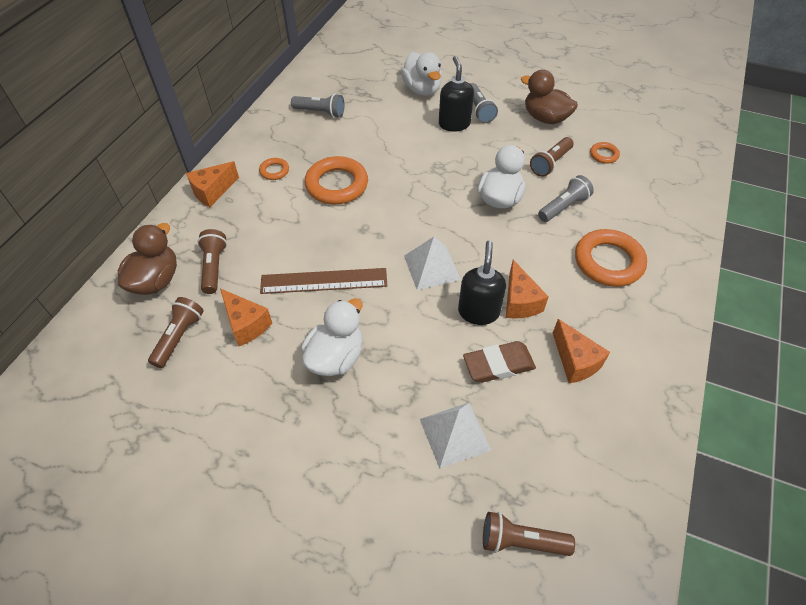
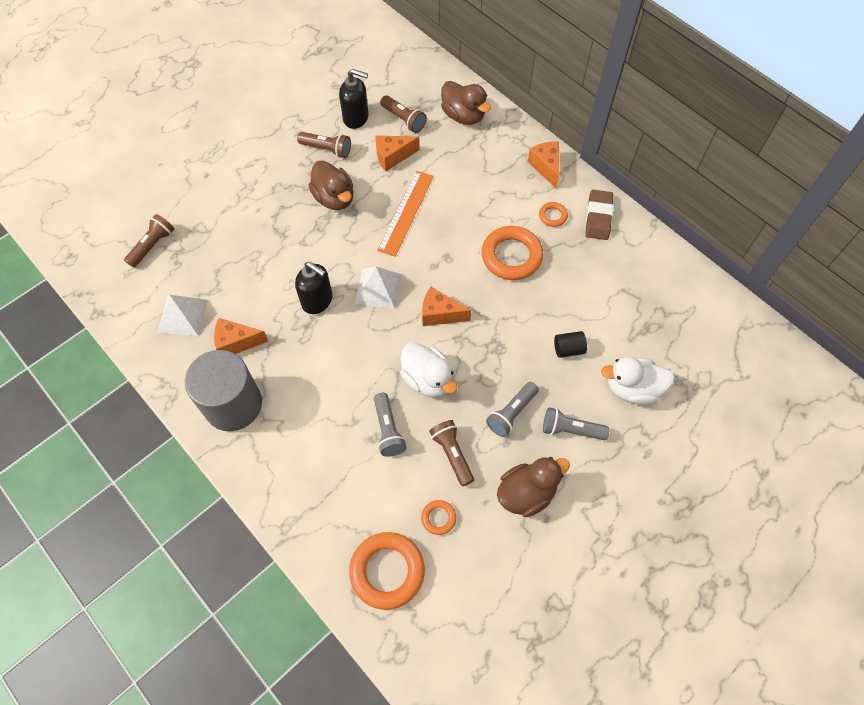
camera: 115 degrees right, 10 degrees up
brown flashlight [197,229,227,294] -> brown flashlight moved to [297,132,351,158]
brown ruler [260,268,387,294] -> orange ruler [377,171,434,257]
grey flashlight [291,93,344,118] -> grey flashlight moved to [486,382,539,437]
white duck [301,298,363,376] -> brown duck [308,161,354,210]
white pyramid [420,403,491,469] -> white pyramid moved to [157,295,208,336]
black soap dispenser [439,56,474,132] -> black soap dispenser moved to [339,69,368,129]
brown eraser [463,341,536,383] -> brown eraser moved to [586,190,613,240]
orange cheese [506,260,549,318] -> orange cheese moved to [422,287,471,326]
orange ring [575,229,647,287] -> orange ring moved to [349,532,425,610]
none -> grey cylinder [185,350,262,431]
none -> black cylinder [554,331,587,358]

